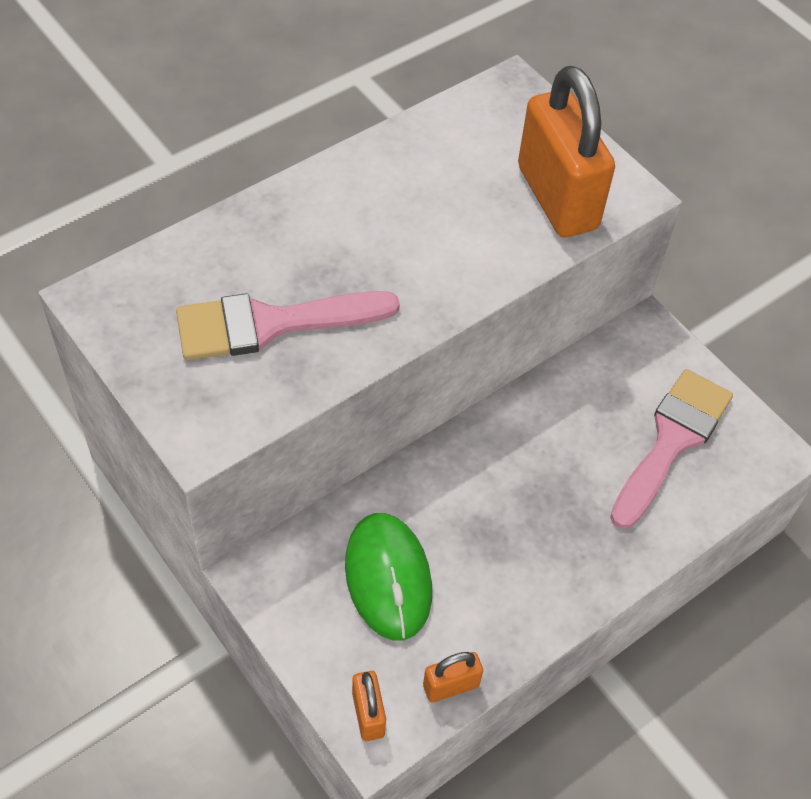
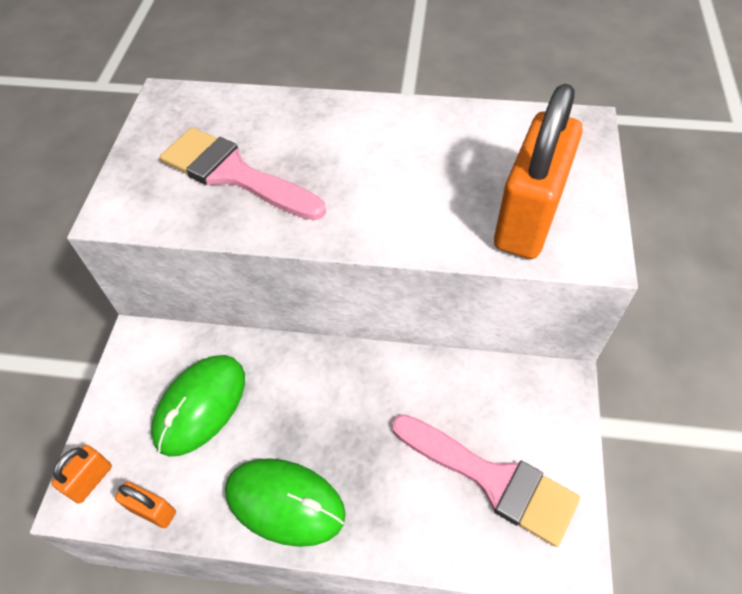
camera: 50 degrees right, 0 degrees up
pink brush [610,369,733,529] -> pink brush turned 45 degrees clockwise [392,414,580,547]
none -> green mouse [225,458,346,547]

